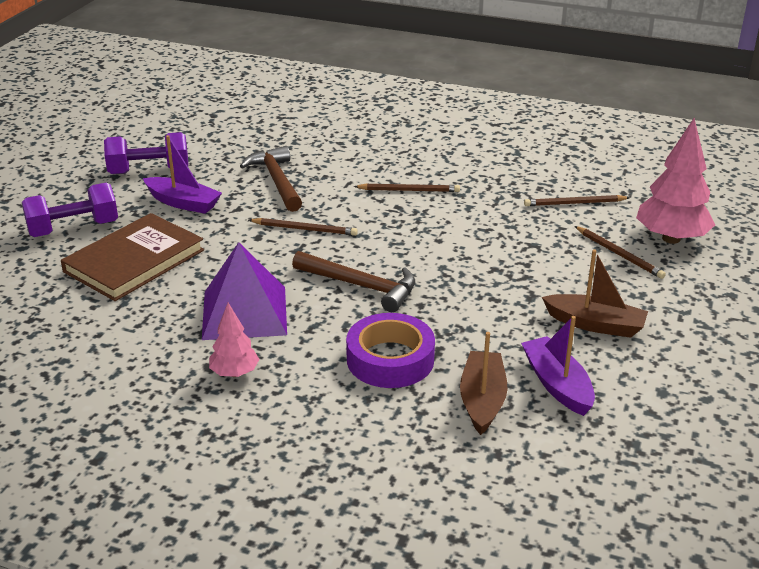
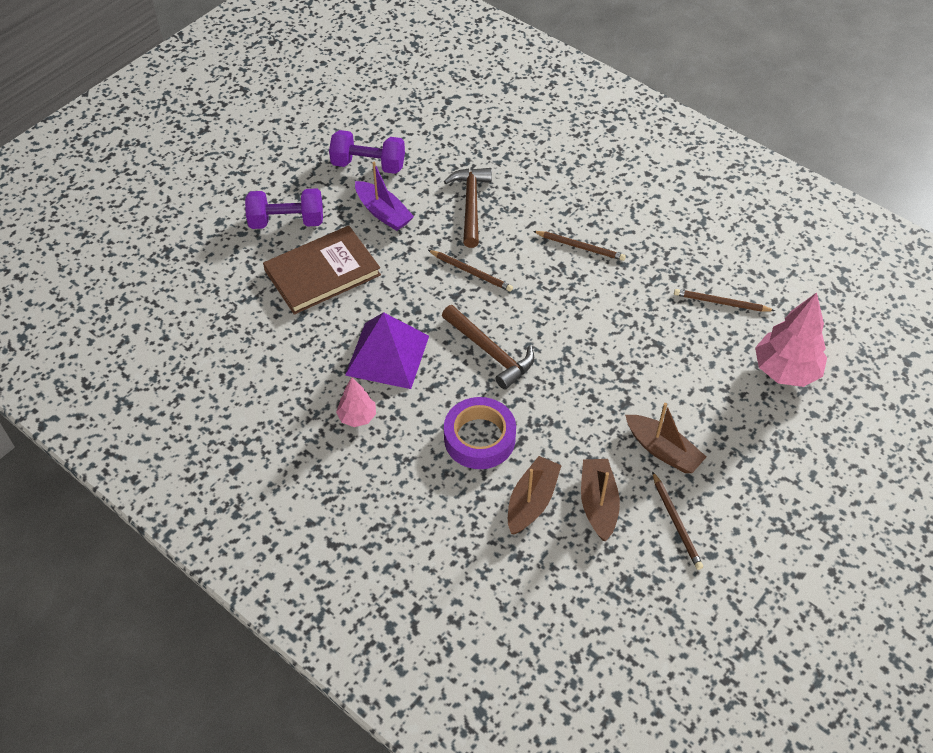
camera: 20 degrees right, 20 degrees up
purple boat [521,316,595,416] -> brown boat [581,459,620,541]
brown pencil [575,226,666,279] -> brown pencil moved to [652,471,703,570]

